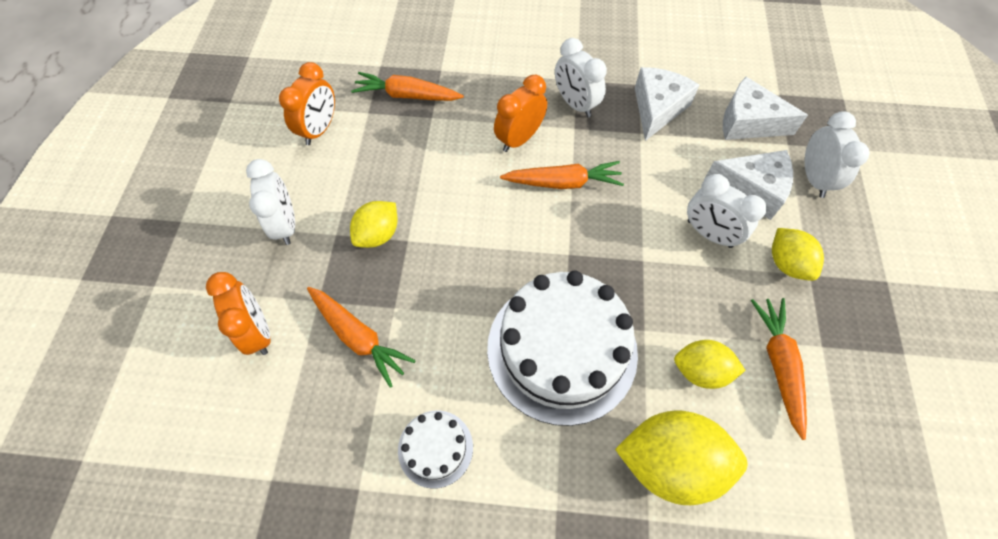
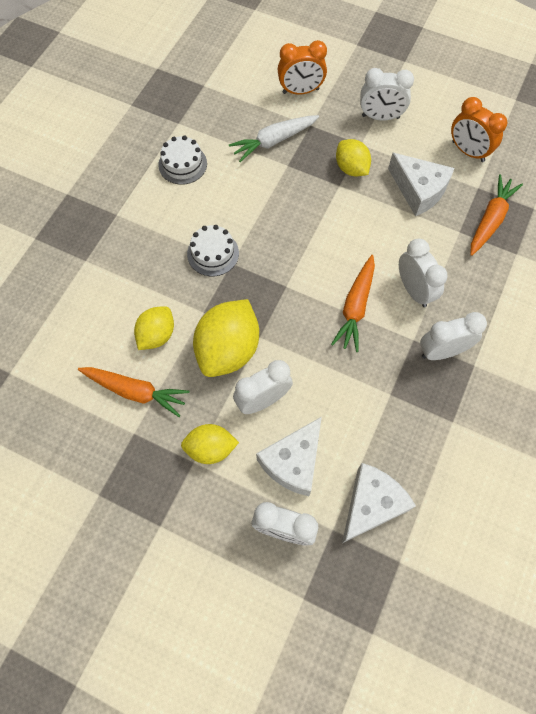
camera: 110 degrees right, 5 degrees up
orange carrot [307,287,416,388] -> white carrot [229,115,319,162]
white cake [487,271,638,426] -> white cake [187,225,239,276], size x0.46
orange clock [494,75,547,152] -> white clock [399,239,448,307]
yellow lemon [615,410,747,505] -> yellow lemon moved to [193,299,259,377]
white cheese [635,67,699,141] -> white cheese moved to [388,153,454,216]

